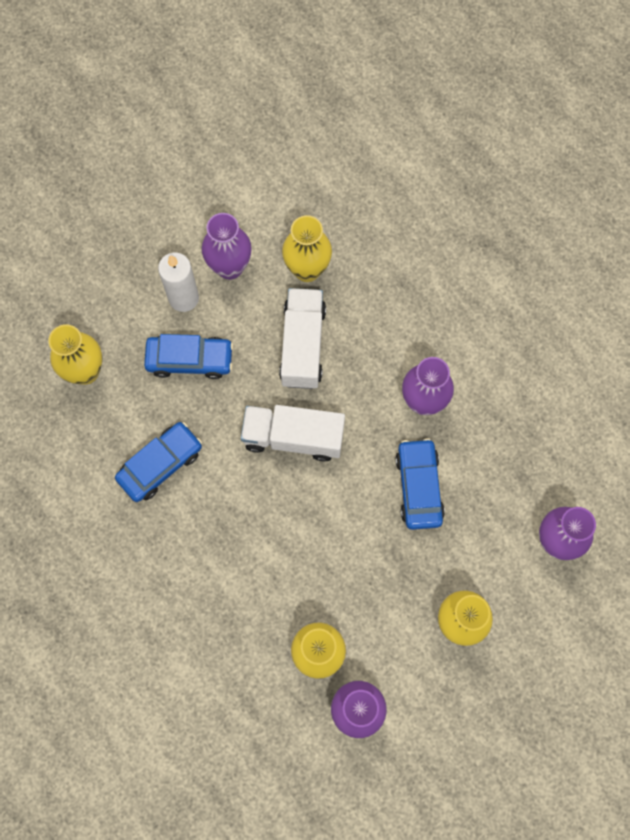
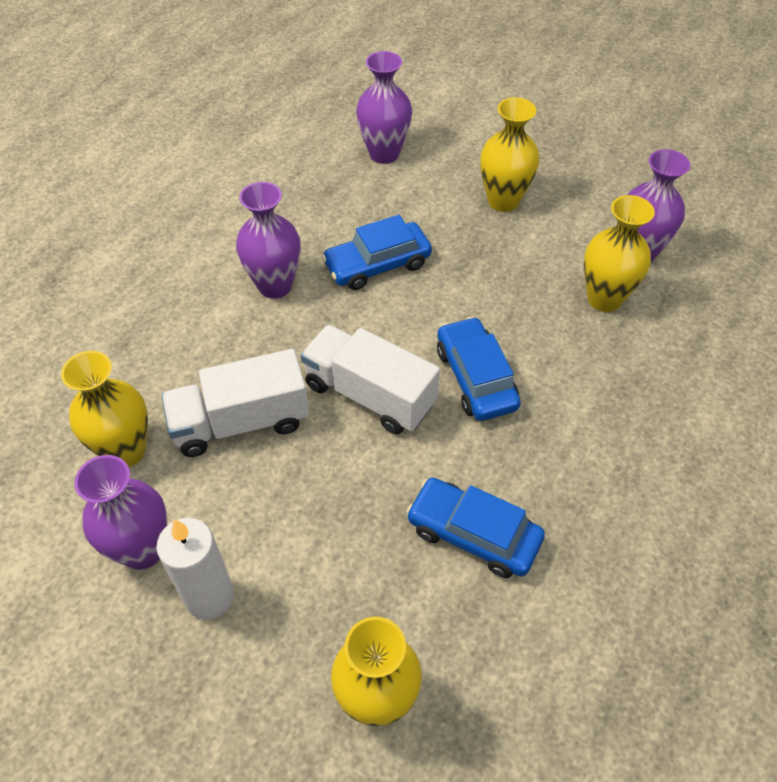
camera: 110 degrees left, 20 degrees down
blue car [144,334,233,379] -> blue car moved to [437,317,521,421]
white truck [241,405,345,462] -> white truck turned 135 degrees clockwise [301,325,440,434]

